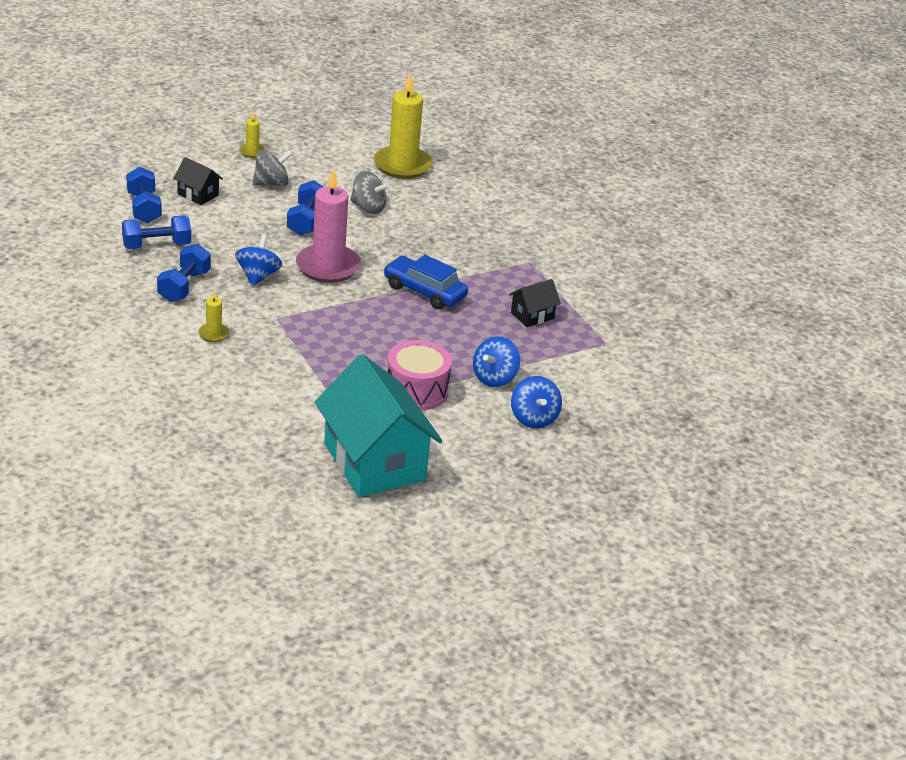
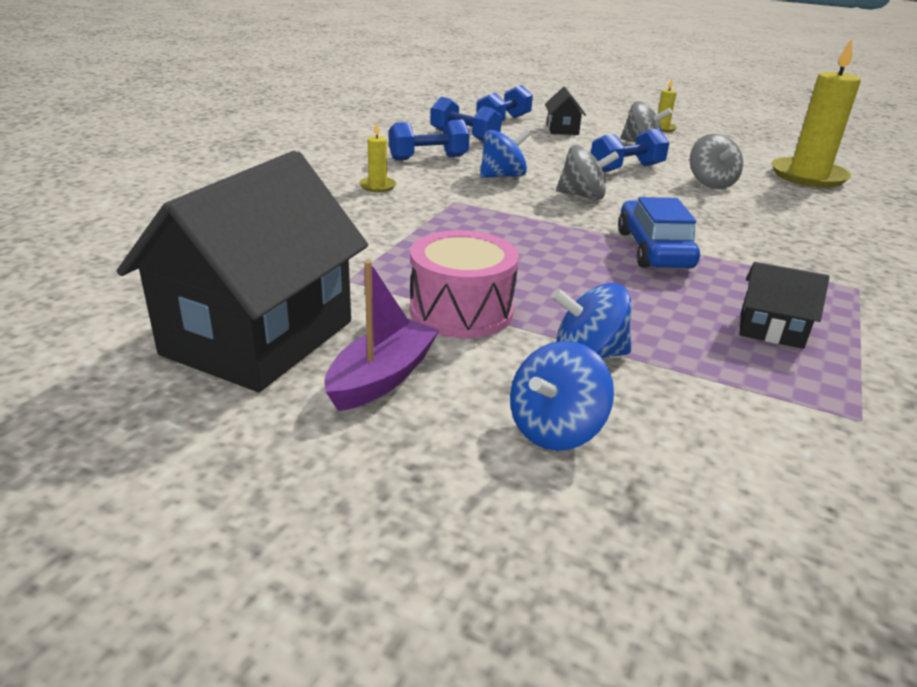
camera: 55 degrees right, 5 degrees down
pink candle [296,169,361,283] -> grey spinning top [556,145,619,200]
turquoise house [315,354,442,497] -> black house [117,151,368,392]
none -> purple boat [325,260,439,411]

